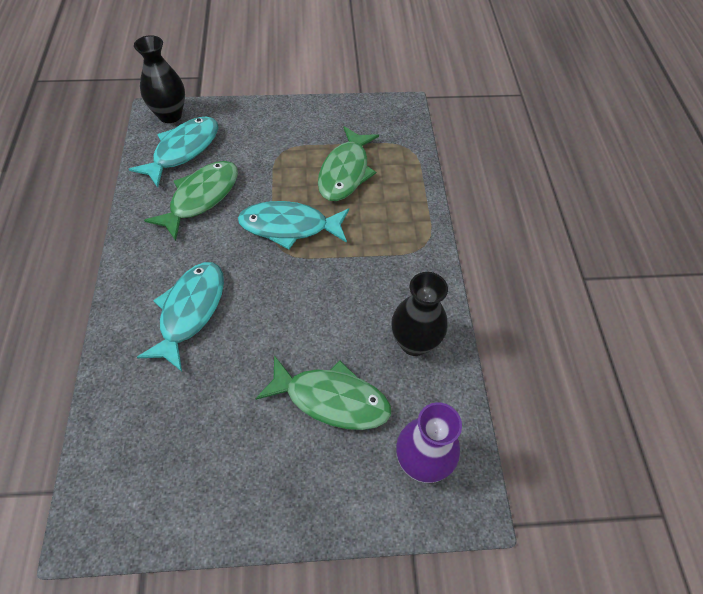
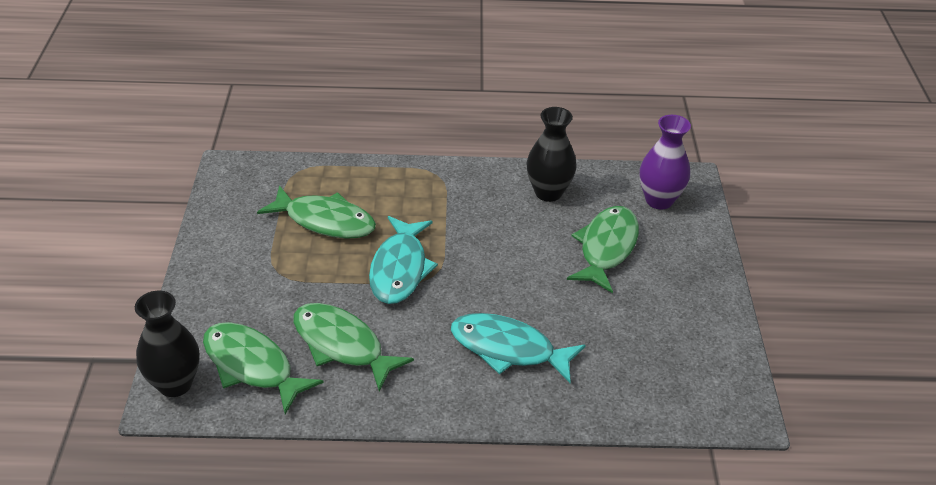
camera: 85 degrees left, 15 degrees down
turquoise fish [129,116,218,188] -> green fish [203,322,324,414]

